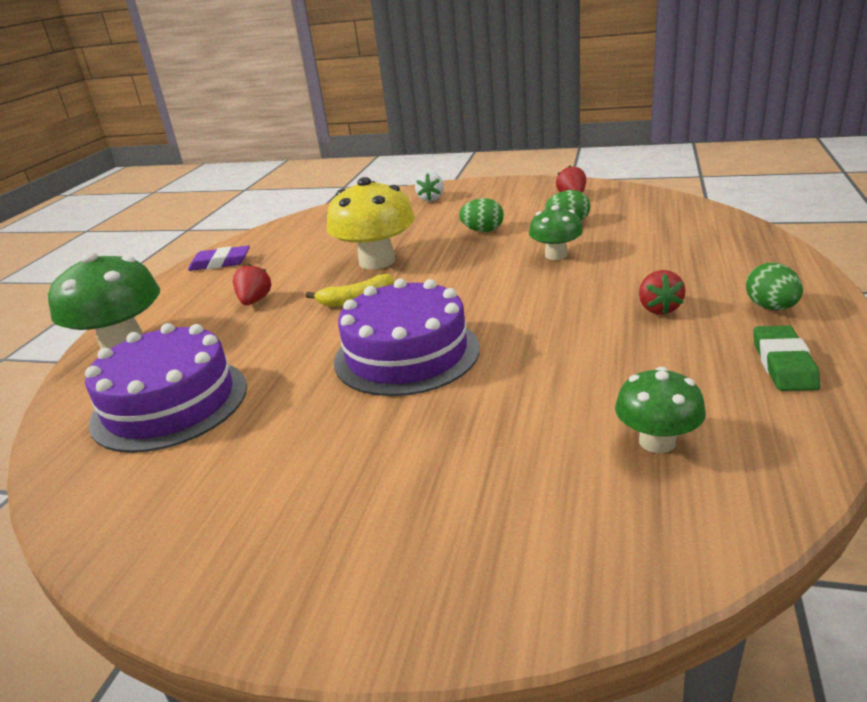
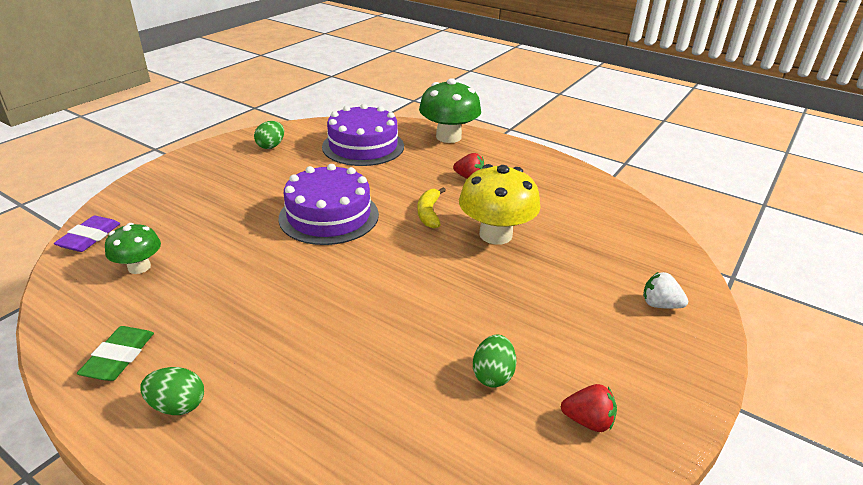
camera: 105 degrees right, 5 degrees up
purple eraser [188,246,250,271] -> purple eraser moved to [54,216,120,252]
green egg [459,198,504,232] -> green egg moved to [254,121,284,149]
green mushroom [529,205,583,260] -> none
red strawberry [639,270,686,315] -> none
green eraser [753,325,820,391] -> green eraser turned 75 degrees clockwise [77,326,154,381]

